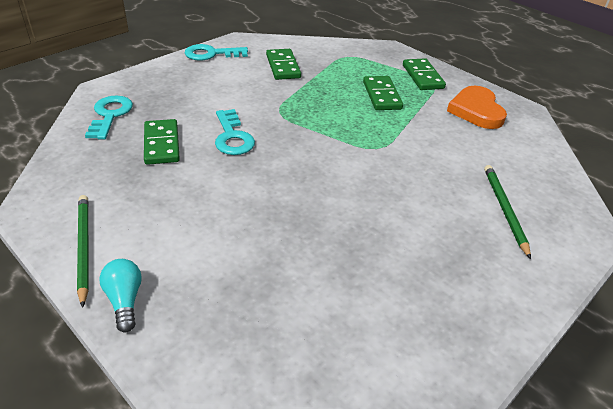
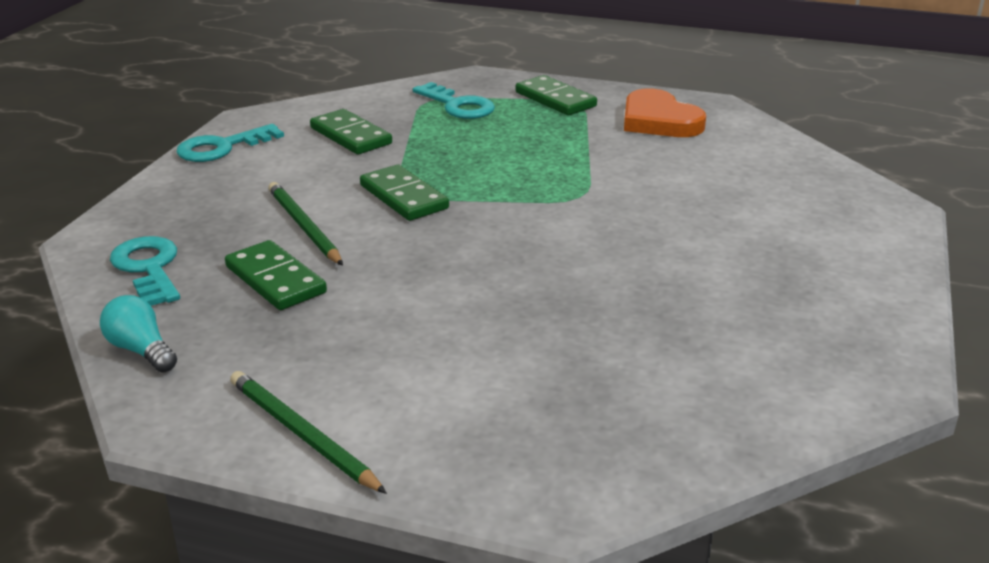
camera: 25 degrees left, 10 degrees down
turquoise light bulb [100,259,142,332] -> turquoise light bulb moved to [100,295,177,372]
turquoise key [215,109,255,155] -> turquoise key moved to [413,82,495,119]
green domino [363,76,403,110] -> green domino moved to [360,165,449,221]
green pencil [484,165,531,259] -> green pencil moved to [268,182,343,266]

